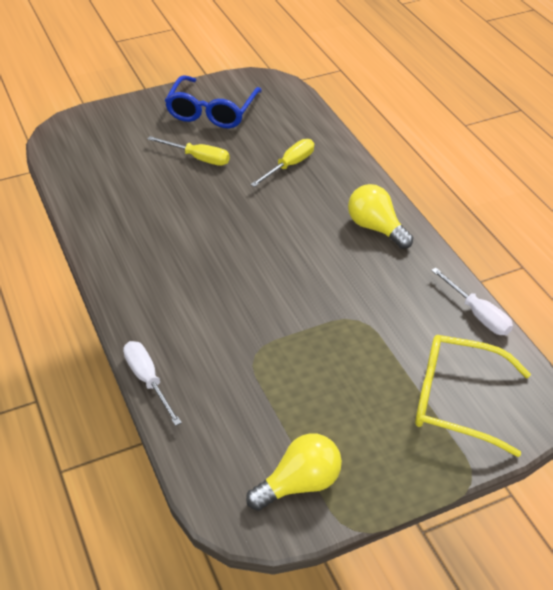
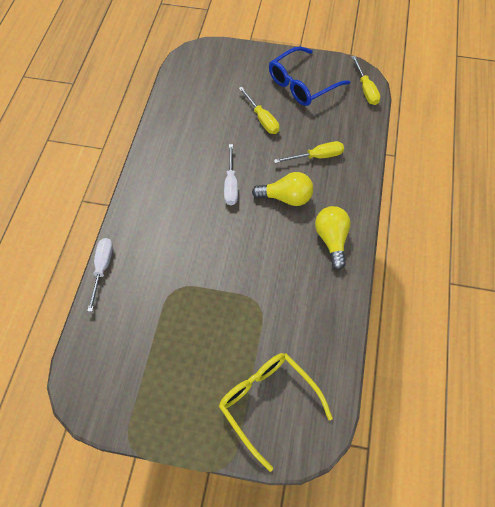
camera: 35 degrees right, 15 degrees up
yellow light bulb [246,433,342,511] -> yellow light bulb moved to [252,172,313,206]
white screwdriver [431,268,513,335] -> white screwdriver moved to [224,144,238,205]
none -> yellow screwdriver [352,56,381,105]

